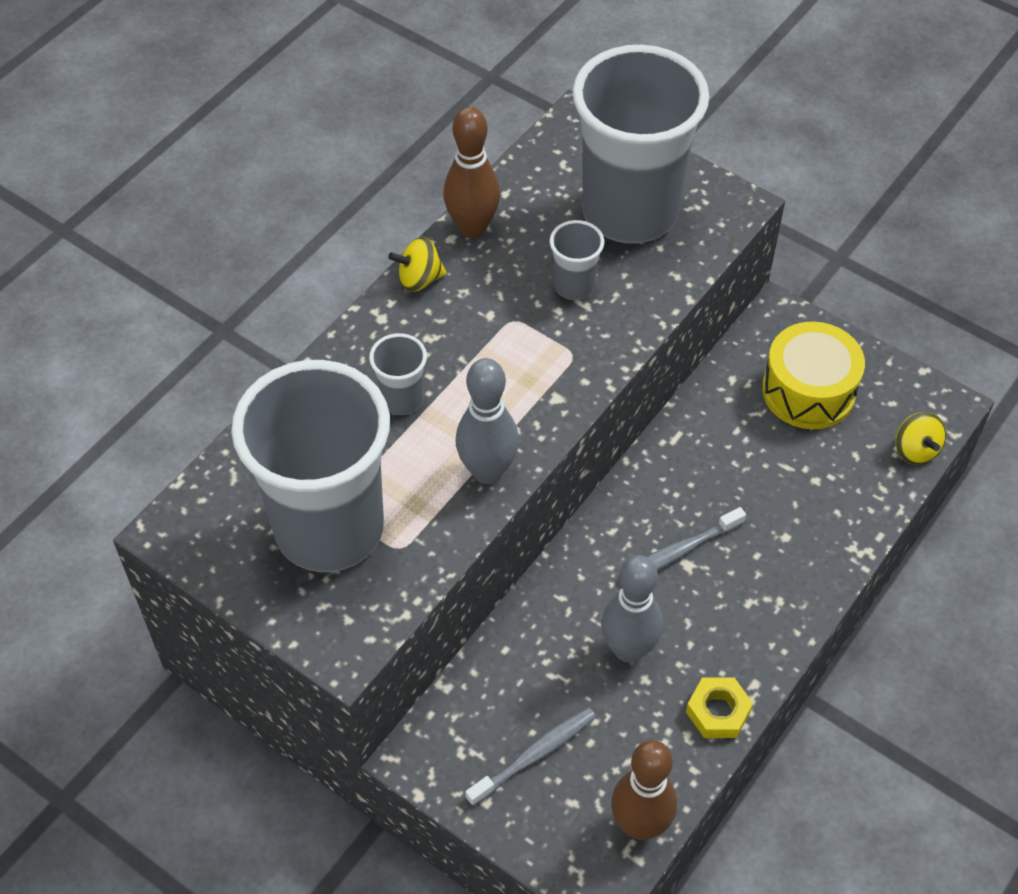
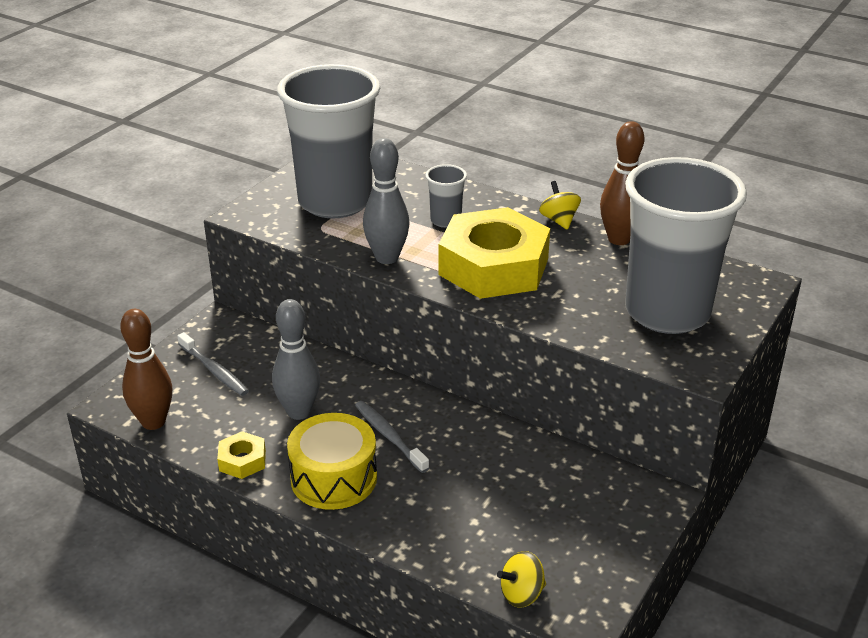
camera: 85 degrees right, 20 degrees down
grey cup [550,220,604,300] -> none
yellow drum [762,322,865,429] -> yellow drum moved to [287,413,377,510]
none -> yellow nut [438,207,550,299]

